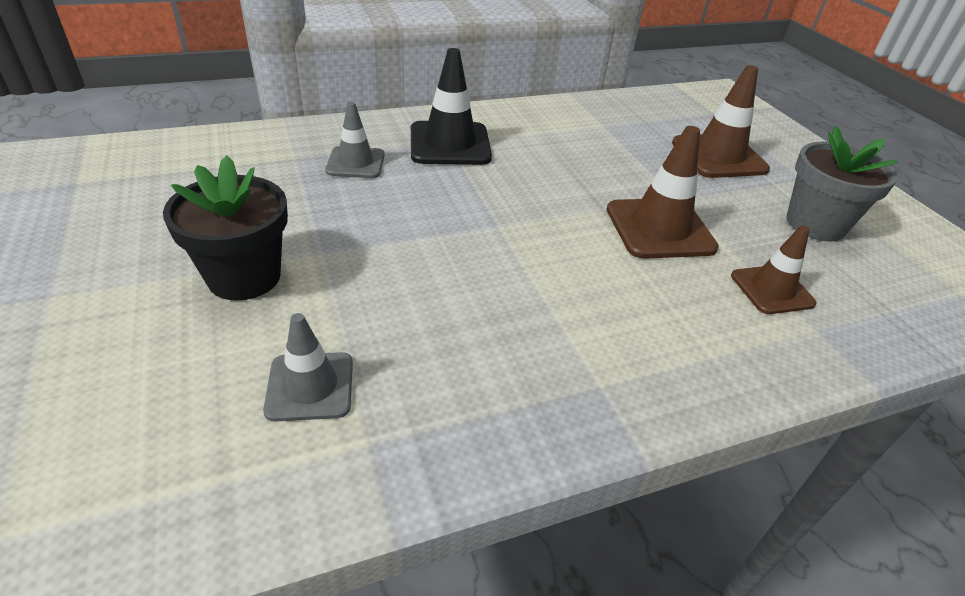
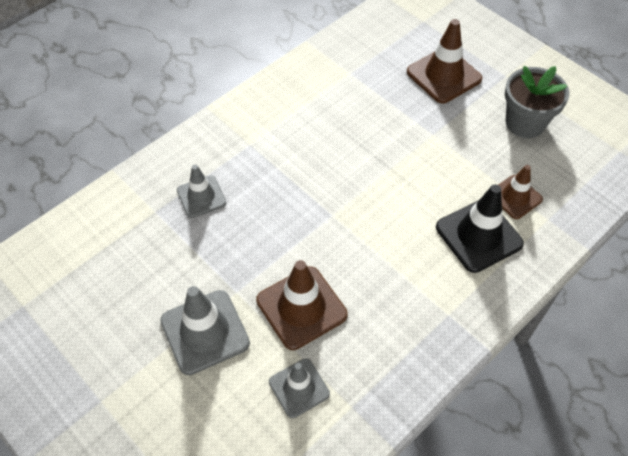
camera: 20 degrees left, 15 degrees up
black flower pot [163,155,288,301] -> grey traffic cone [160,286,250,375]
black traffic cone [411,48,492,165] -> black traffic cone moved to [436,184,524,273]
brown traffic cone [607,126,719,259] -> brown traffic cone moved to [256,260,348,350]

